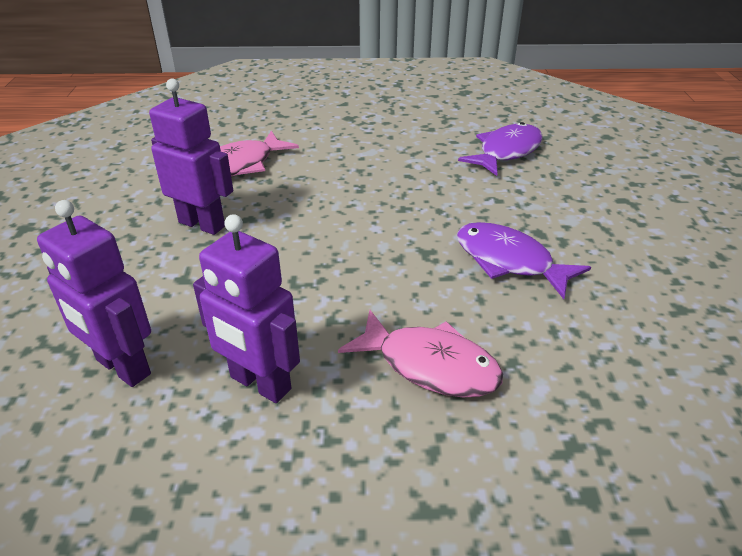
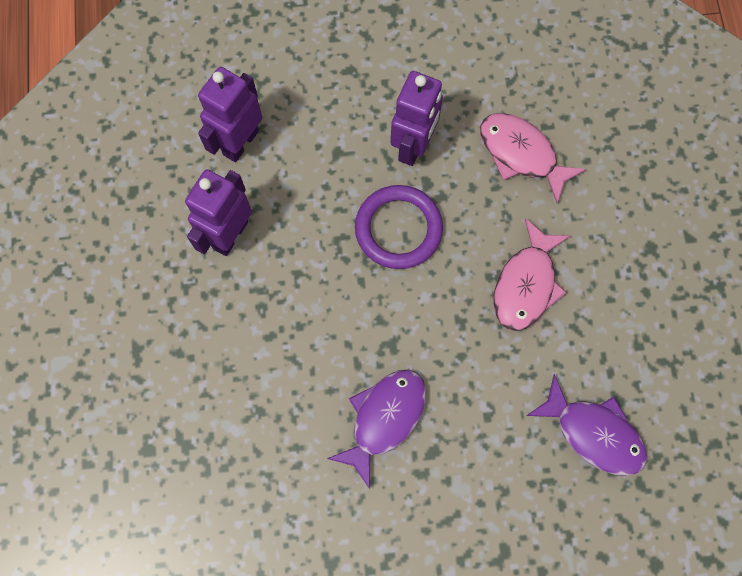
camera: 85 degrees right, 35 degrees up
pink fish [338,310,503,397] -> pink fish moved to [494,218,571,331]
none -> purple ring [355,185,443,269]

